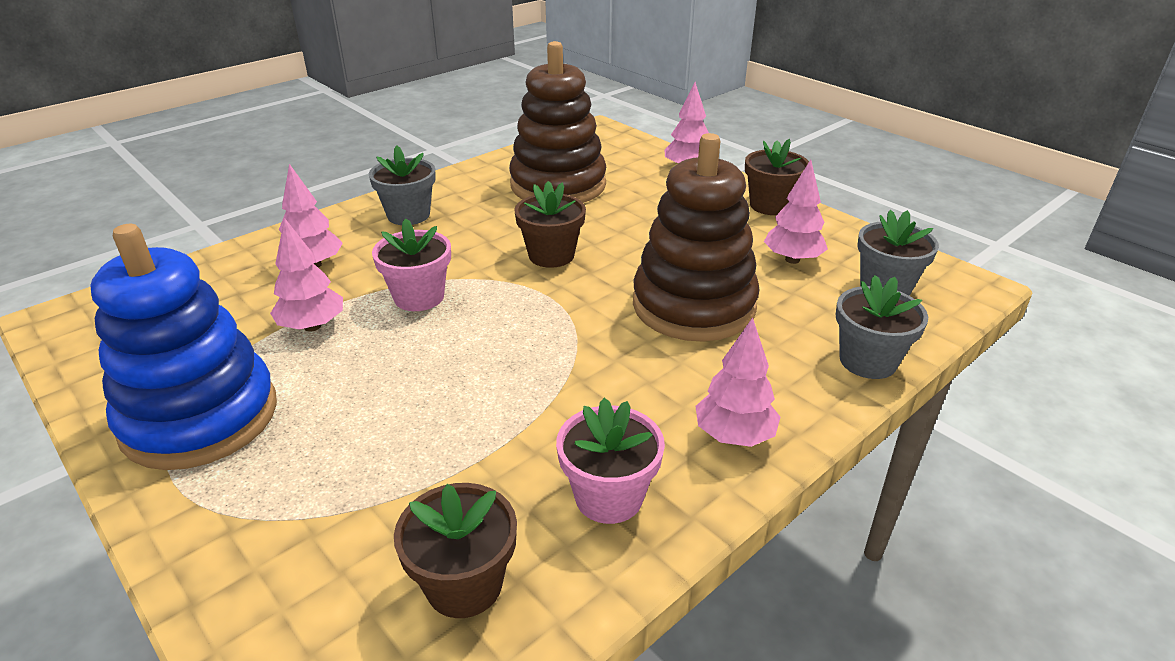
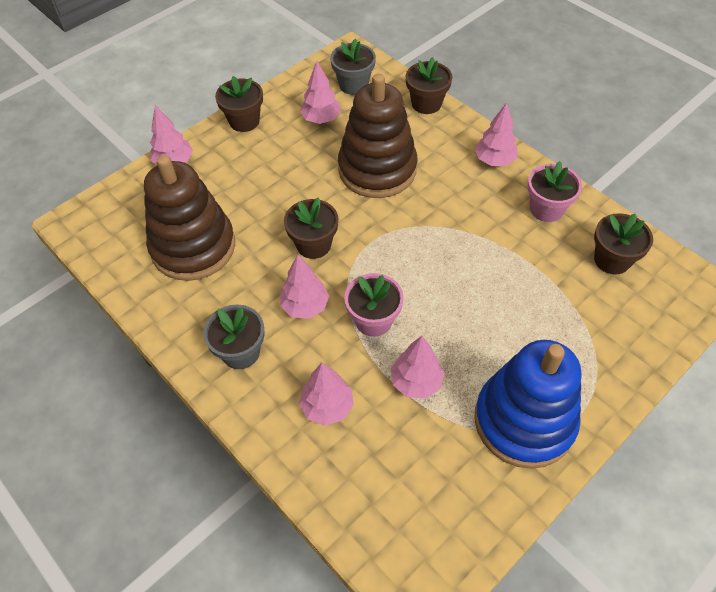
camera: 90 degrees left, 20 degrees up
grey flower pot [836,275,928,379] -> brown flower pot [406,57,452,114]
none -> pink tree [280,255,329,319]

